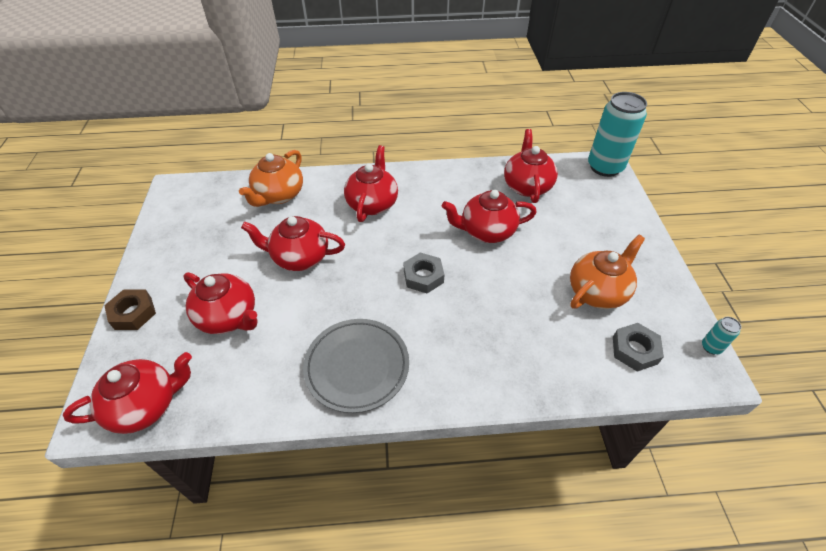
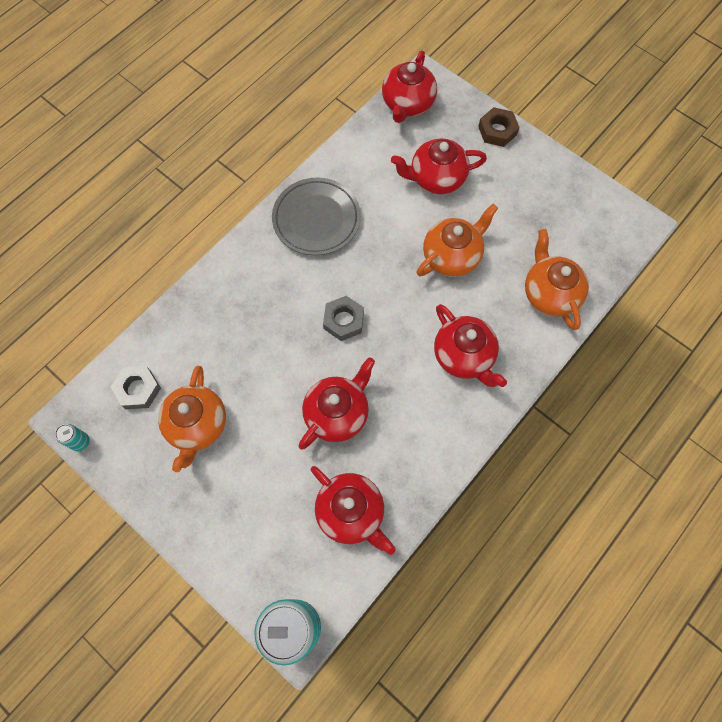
camera: 135 degrees right, 20 degrees up
red teapot [241,216,345,271] -> orange teapot [416,204,498,277]

